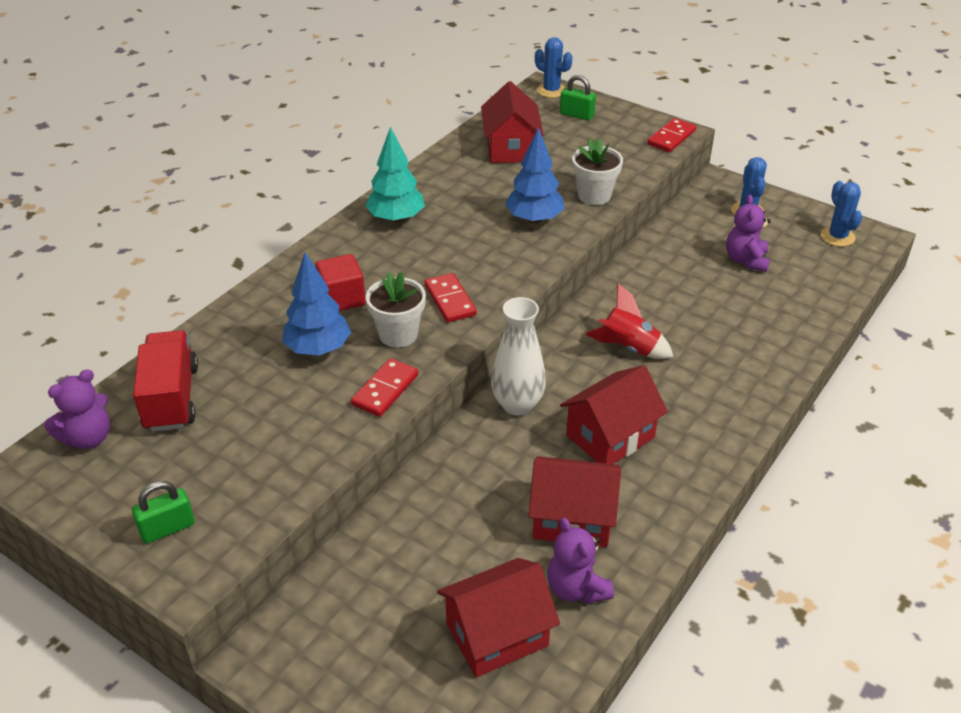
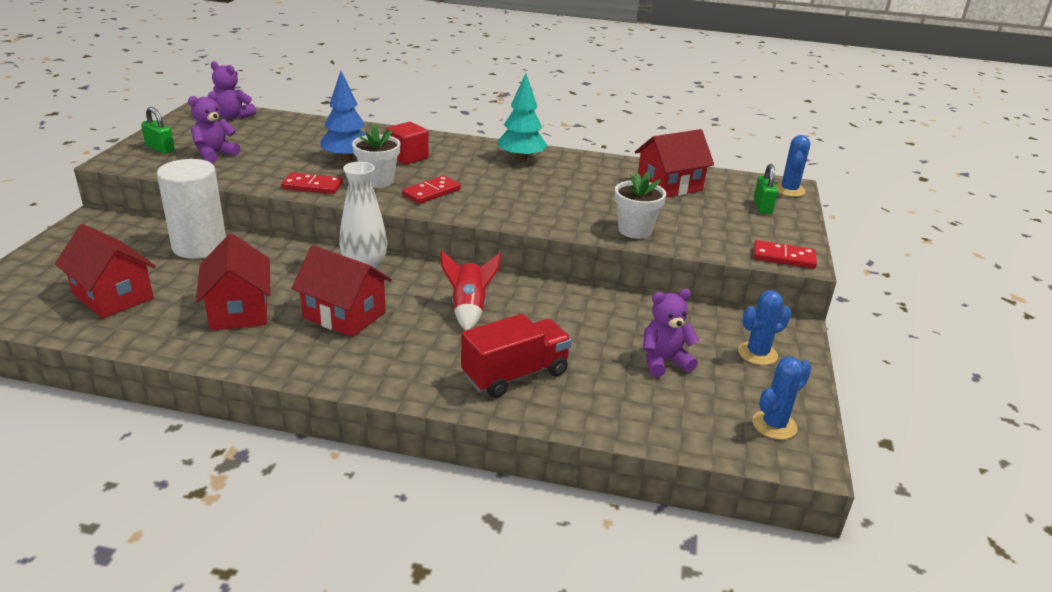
camera: 65 degrees right, 10 degrees down
red truck [133,330,198,432] -> red truck moved to [461,314,572,398]
blue tree [505,128,564,224] -> none
purple teddy bear [547,518,614,604] -> purple teddy bear moved to [188,91,241,163]
none -> white cylinder [157,159,226,259]

